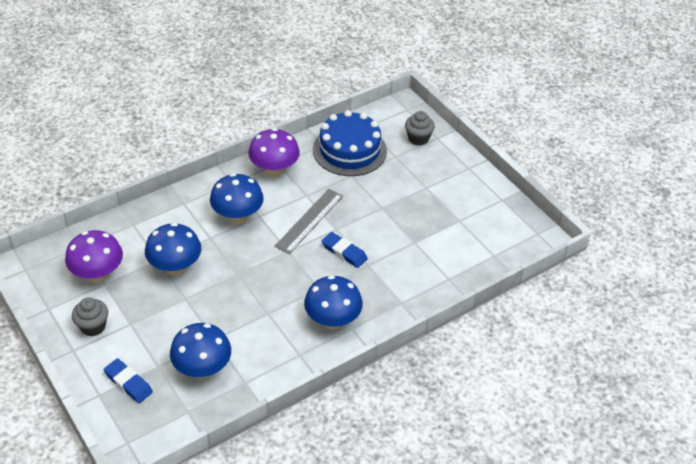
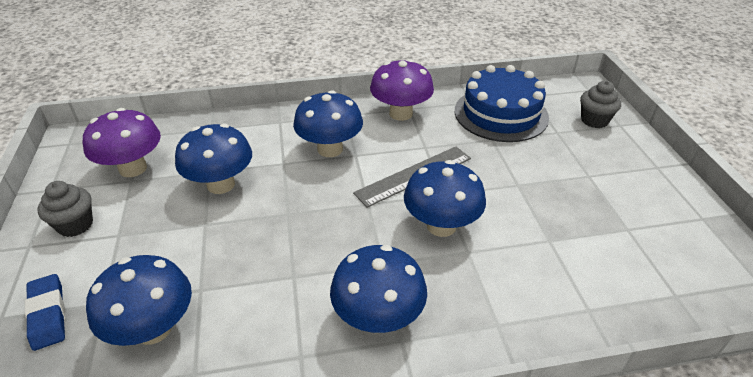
camera: 25 degrees right, 5 degrees down
blue eraser [322,232,368,268] -> blue mushroom [404,160,486,237]

